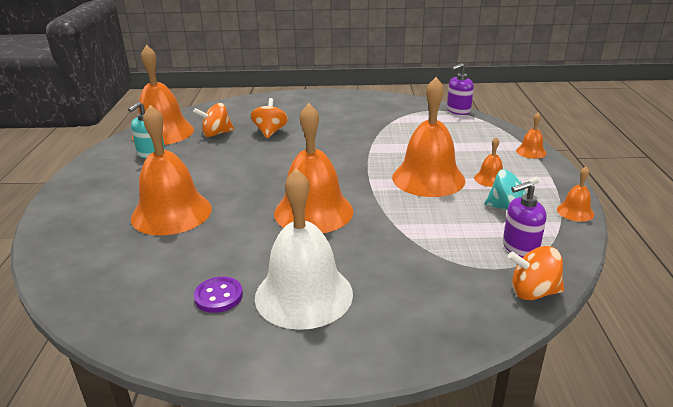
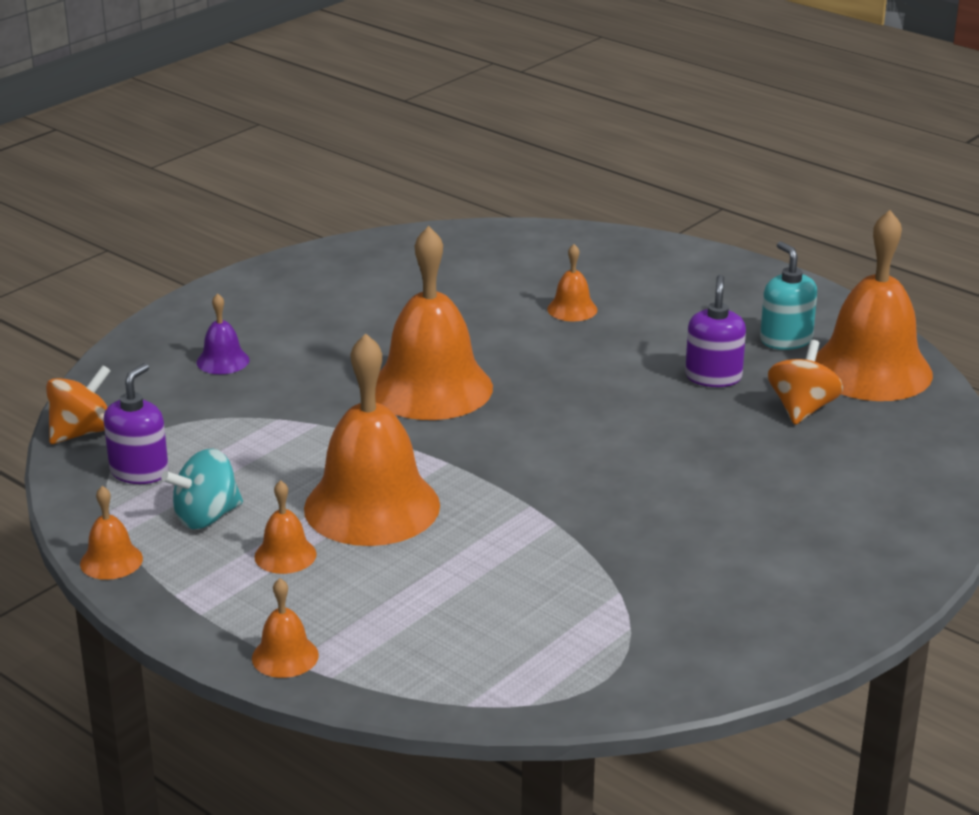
camera: 130 degrees right, 0 degrees up
orange bell [131,105,212,236] -> orange bell [547,244,597,321], size x0.44
purple button [194,277,243,313] -> none
orange spinning top [251,98,288,138] -> none
white bell [255,168,353,330] -> none
purple soap dispenser [447,63,474,115] -> purple soap dispenser moved to [685,275,746,387]
none -> purple bell [197,293,249,374]

